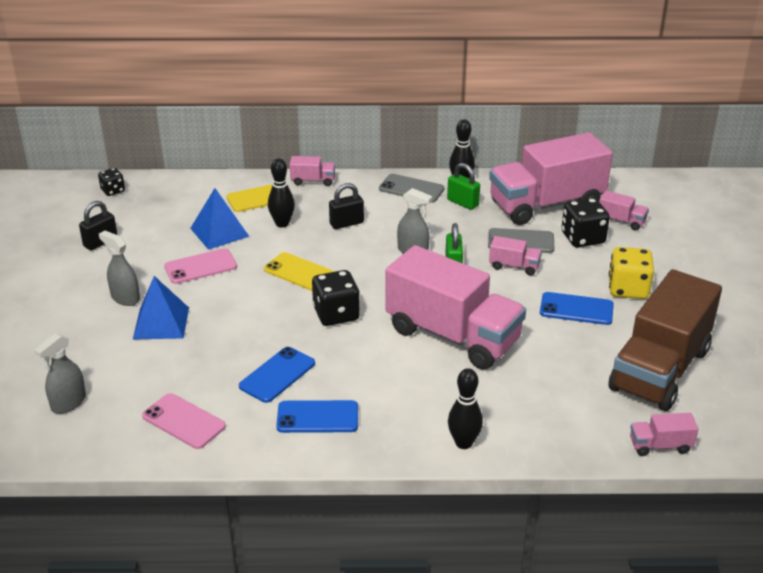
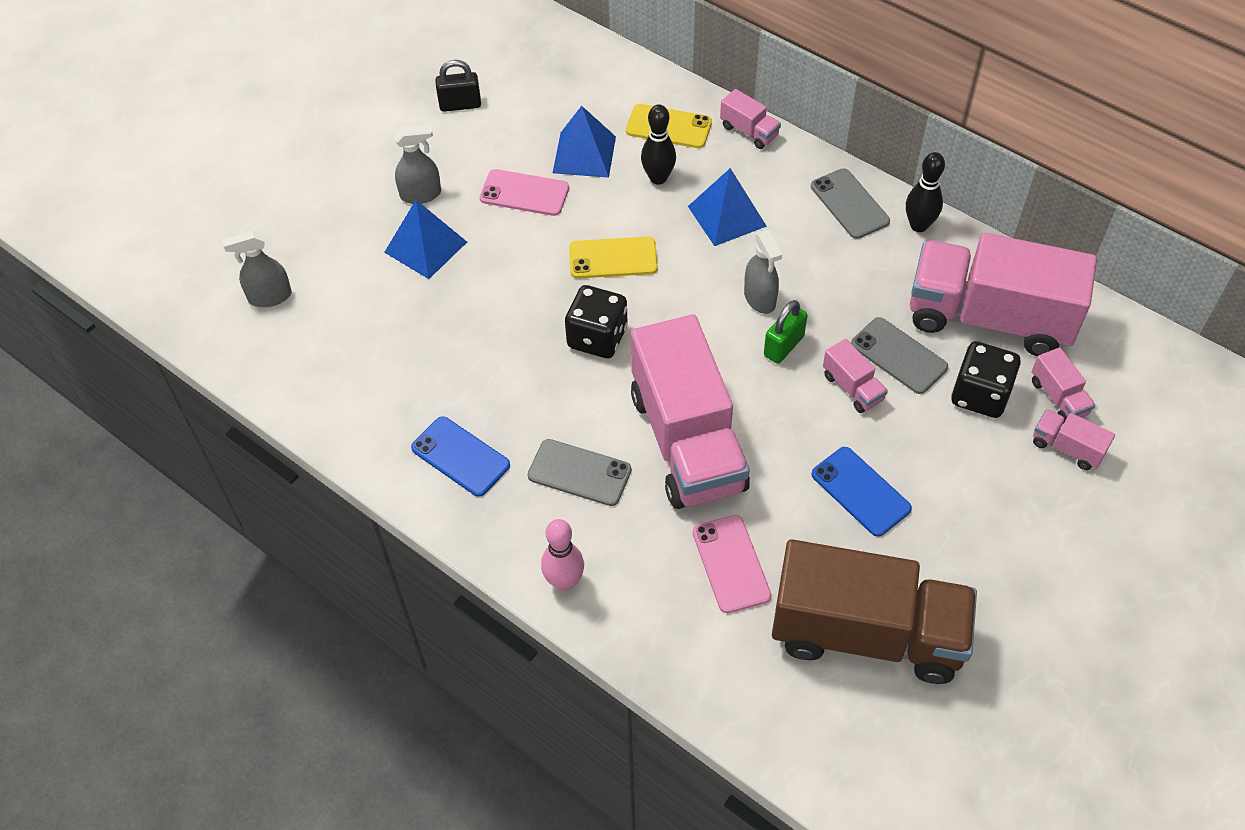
camera: 40 degrees right, 20 degrees up
black dice [98,168,125,196] -> none
grey spray bottle [99,230,140,306] -> grey spray bottle turned 90 degrees clockwise [394,124,441,204]
pink phone [142,393,226,449] -> pink phone moved to [693,515,771,613]
blue phone [239,347,315,403] -> none
yellow phone [264,252,335,291] -> yellow phone turned 75 degrees counterclockwise [569,237,658,279]
black padlock [329,183,364,229] -> blue pyramid [688,168,767,246]
green padlock [447,163,480,210] -> none
black bowling pin [448,368,483,449] -> pink bowling pin [541,519,584,591]
brown truck [608,269,722,411] -> brown truck turned 150 degrees counterclockwise [772,539,977,684]
yellow dice [609,247,654,299] -> none
pink truck [630,413,699,456] -> pink truck moved to [1033,409,1115,470]
none -> grey phone [528,439,631,506]

